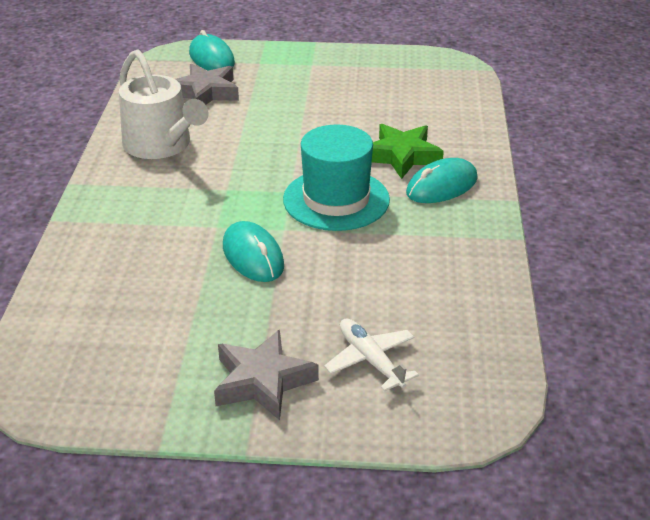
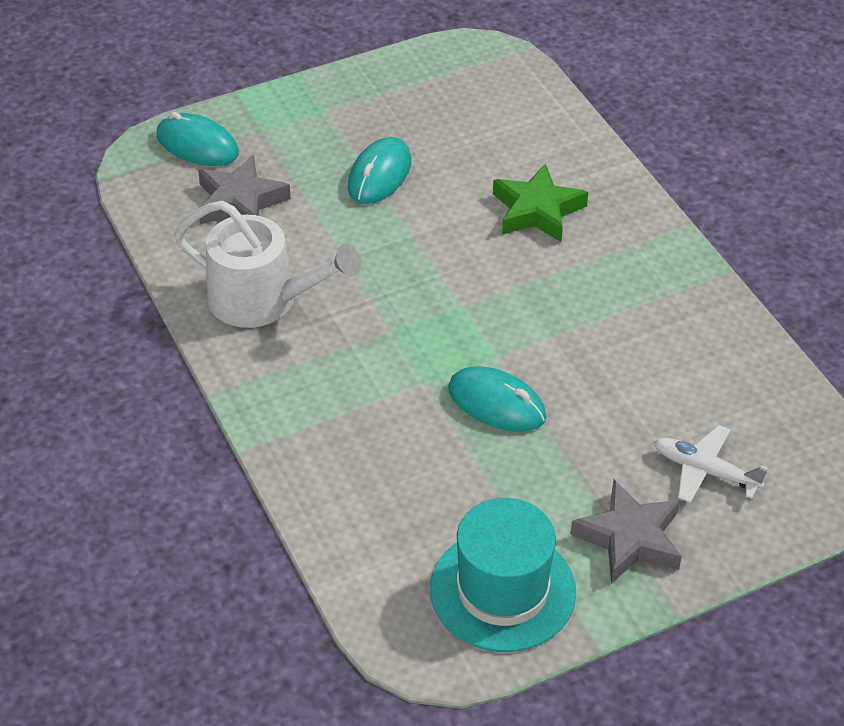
camera: 30 degrees left, 10 degrees up
turquoise hat [283,124,390,231] -> turquoise hat moved to [430,498,576,652]
turquoise mouse [406,158,478,203] -> turquoise mouse moved to [348,137,411,204]

